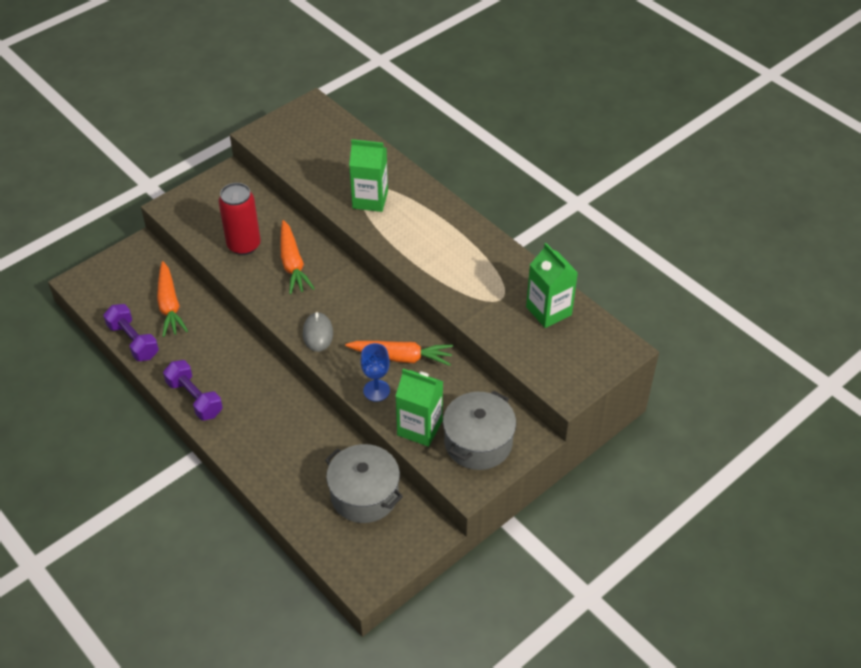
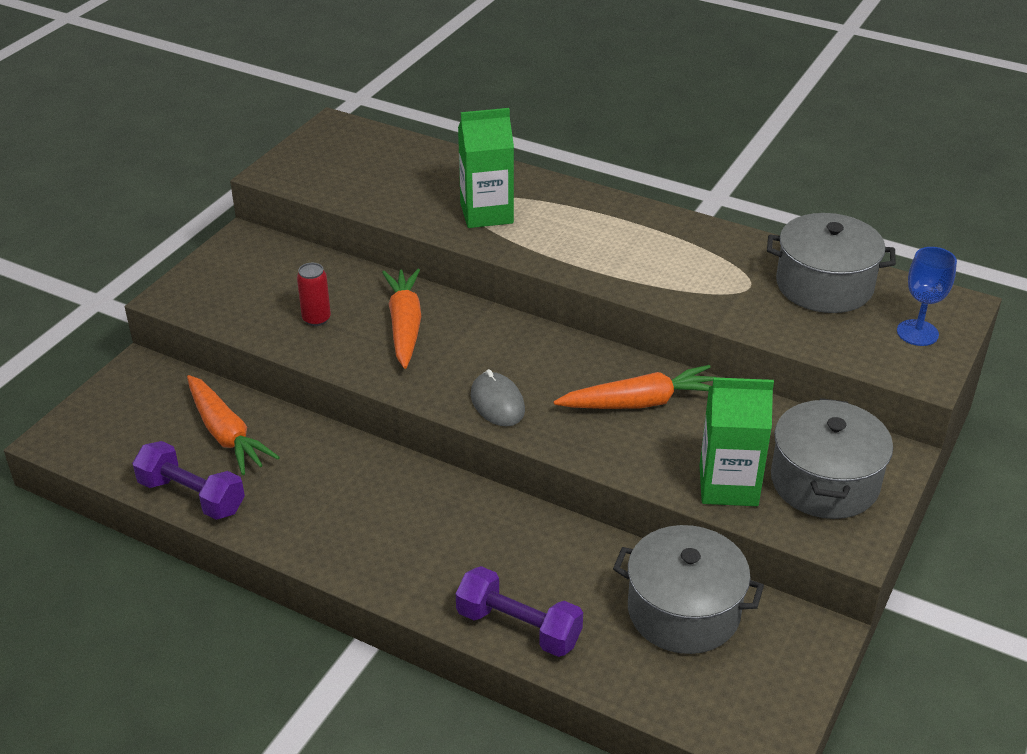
camera: 20 degrees left, 10 degrees down
purple dumbbell [163,360,223,420] -> purple dumbbell moved to [456,566,583,657]
red can [219,183,261,255] -> red can [297,263,331,326], size x0.53
orange carrot [280,220,315,294] -> orange carrot turned 150 degrees counterclockwise [382,269,421,369]
blue goblet [361,343,390,402] -> blue goblet moved to [897,247,957,346]
green carton [526,243,578,328] -> grey pot [767,213,896,313]

